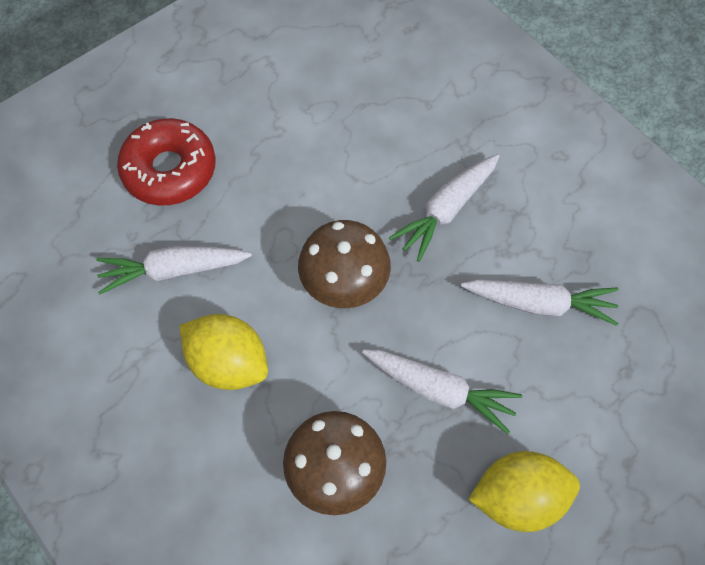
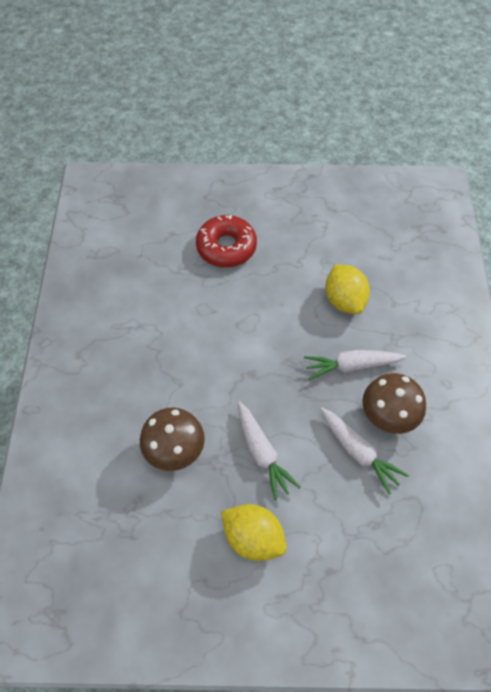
camera: 40 degrees right, 5 degrees down
white carrot [96,246,252,295] -> none
yellow lemon [180,314,268,390] -> yellow lemon moved to [325,264,370,314]
brown mushroom [298,220,391,308] -> brown mushroom moved to [362,373,426,434]

